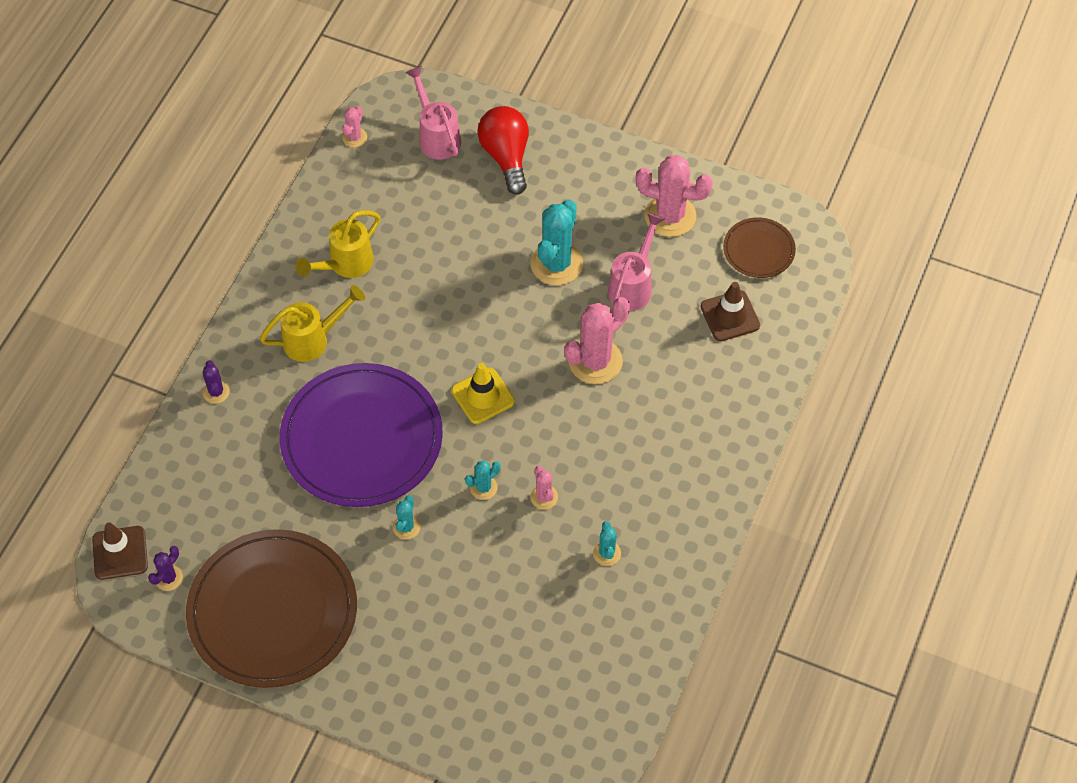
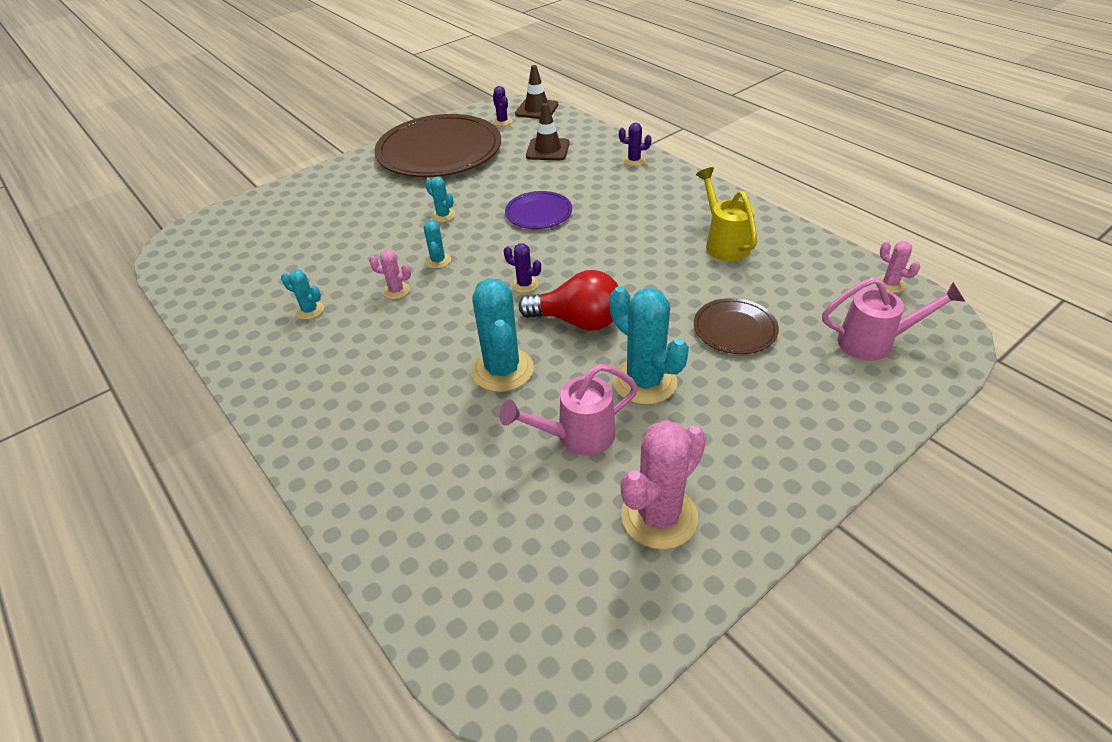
camera: 120 degrees right, 15 degrees down
yellow watering can [260,285,365,362] -> none
purple plate [280,363,443,507] -> purple plate [505,191,572,229], size x0.47
yellow traffic cone [451,363,515,424] -> purple cactus [504,243,541,293]
red light bulb [477,106,529,195] -> red light bulb moved to [518,270,618,331]
pink cactus [565,297,630,384] -> turquoise cactus [471,278,534,392]
pink watering can [608,213,665,311] -> pink watering can turned 105 degrees clockwise [499,364,638,456]
brown traffic cone [701,282,760,341] -> brown traffic cone moved to [526,103,570,160]
brown plate [723,217,796,278] -> brown plate moved to [694,298,779,354]

